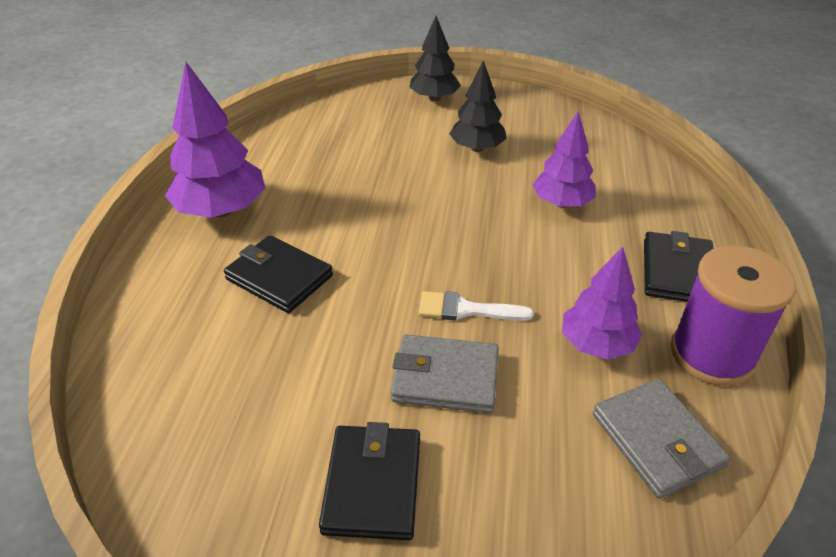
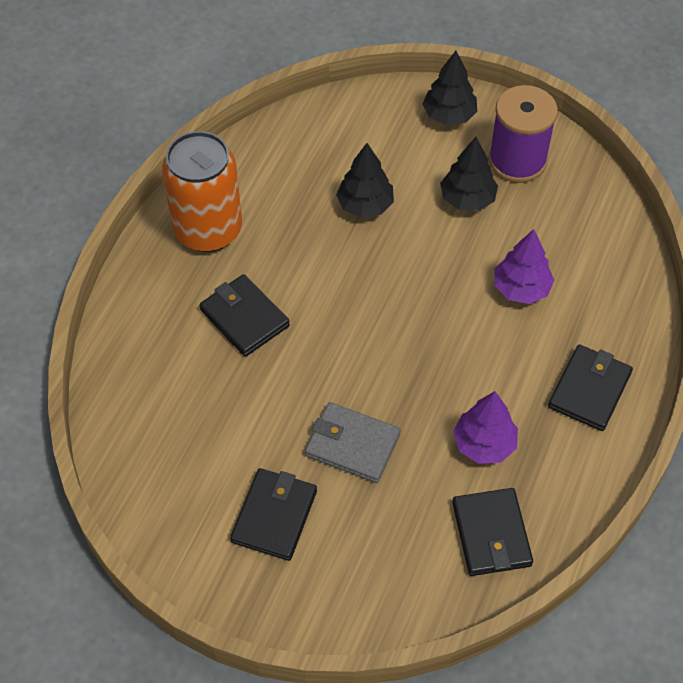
camera: 15 degrees right, 15 degrees up
purple tree [165,62,266,218] -> orange can [162,131,242,252]
white brush [419,291,534,321] -> none
grey wallet [593,379,731,498] -> black wallet [452,488,533,576]
purple spool [670,245,796,386] -> purple spool moved to [488,85,558,183]
none -> black tree [336,143,394,218]

